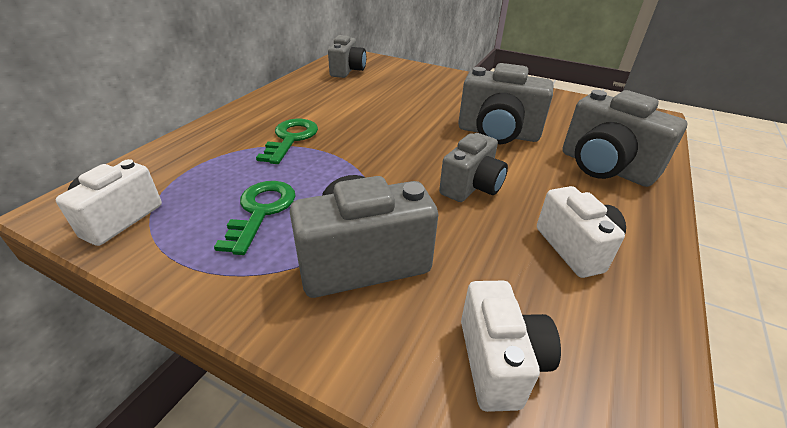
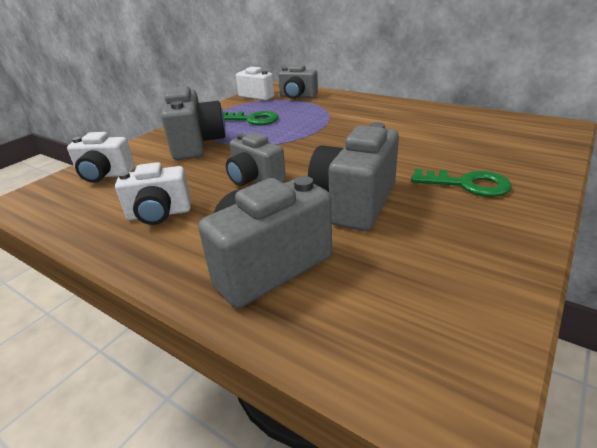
camera: 100 degrees right, 5 degrees down
green key [256,119,318,164] -> green key moved to [411,169,512,197]
grey camera [328,35,366,78] -> grey camera moved to [278,65,318,99]

